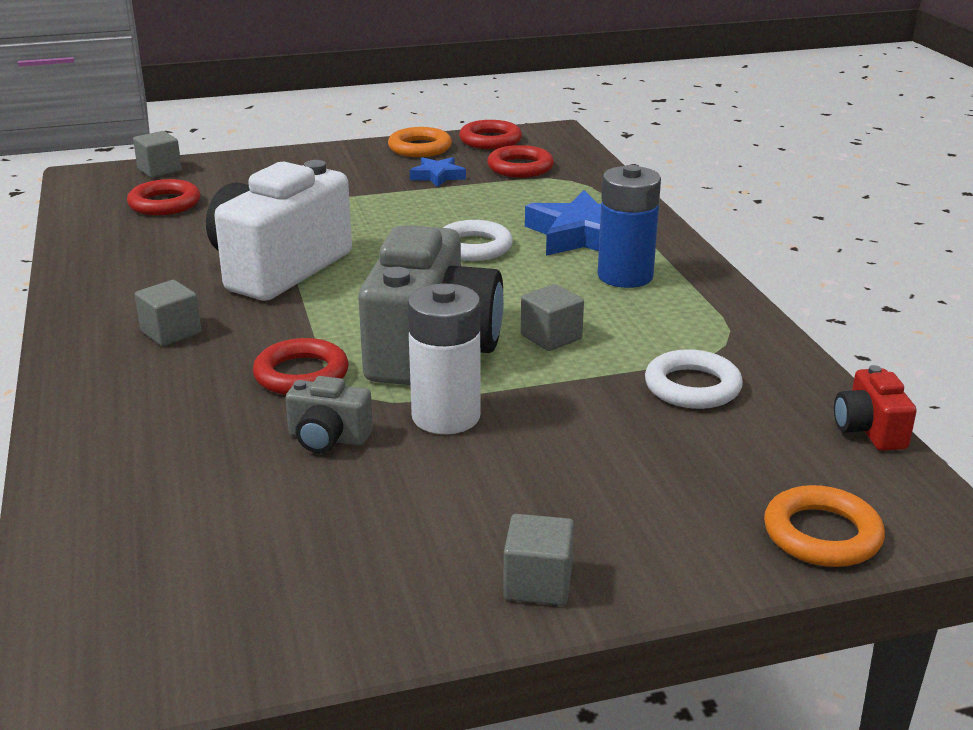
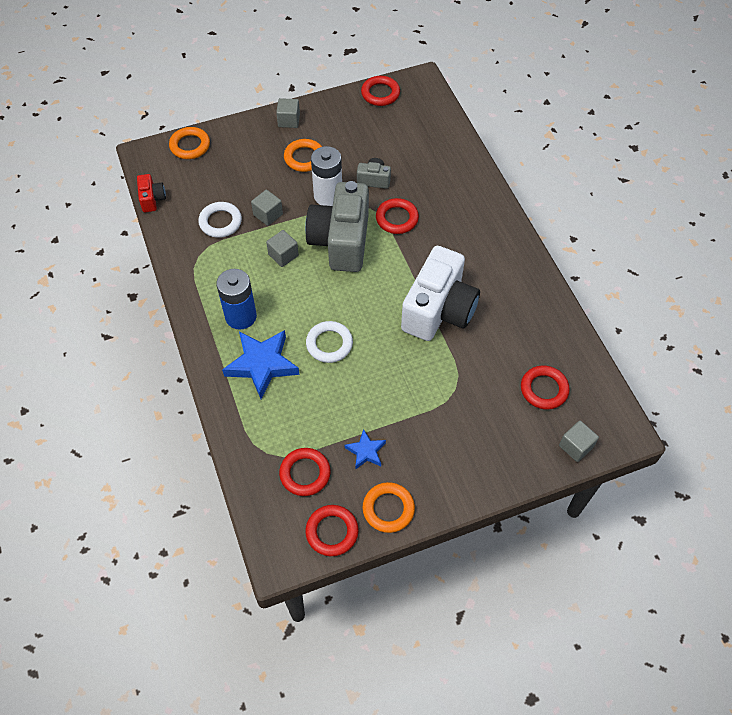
camera: 175 degrees right, 30 degrees up
grey cube [135,280,201,346] -> grey cube moved to [251,190,283,226]
none -> orange ring [284,139,322,172]
none -> red ring [361,76,400,106]

